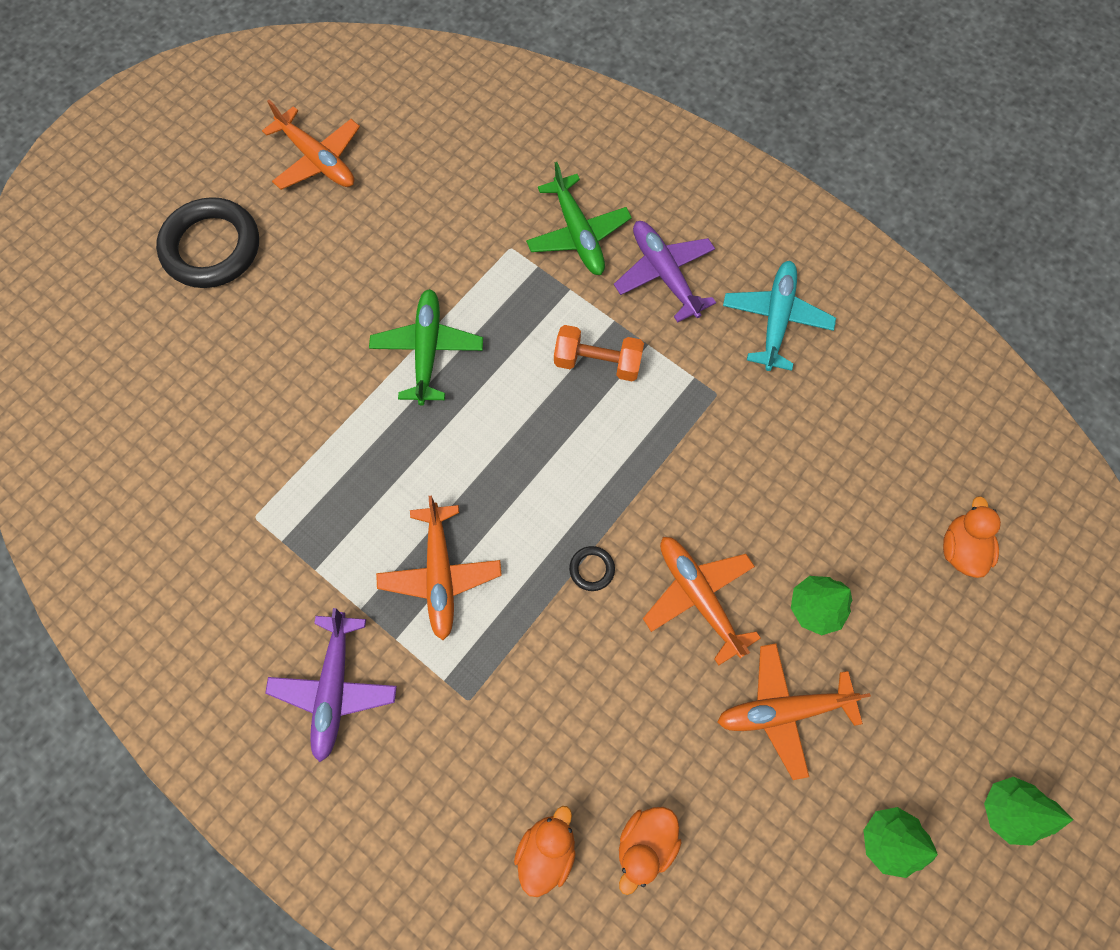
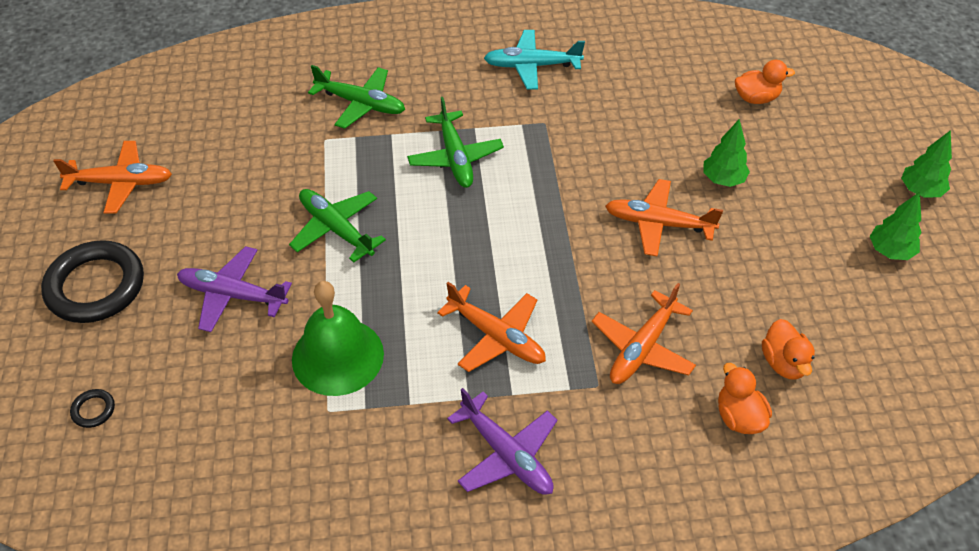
camera: 45 degrees left, 20 degrees down
orange dumbbell [554,325,644,382] -> green plane [407,97,504,188]
black ring [569,546,615,591] -> black ring moved to [70,389,115,428]
purple plane [614,221,716,323] -> purple plane moved to [177,246,292,332]
orange plane [717,644,871,780] -> orange plane moved to [592,283,696,384]
turquoise plane [723,261,836,371] -> turquoise plane turned 60 degrees counterclockwise [484,30,585,89]
orange duck [943,496,1001,578] -> orange duck turned 120 degrees clockwise [735,60,795,104]
none -> green bell [292,281,384,396]

